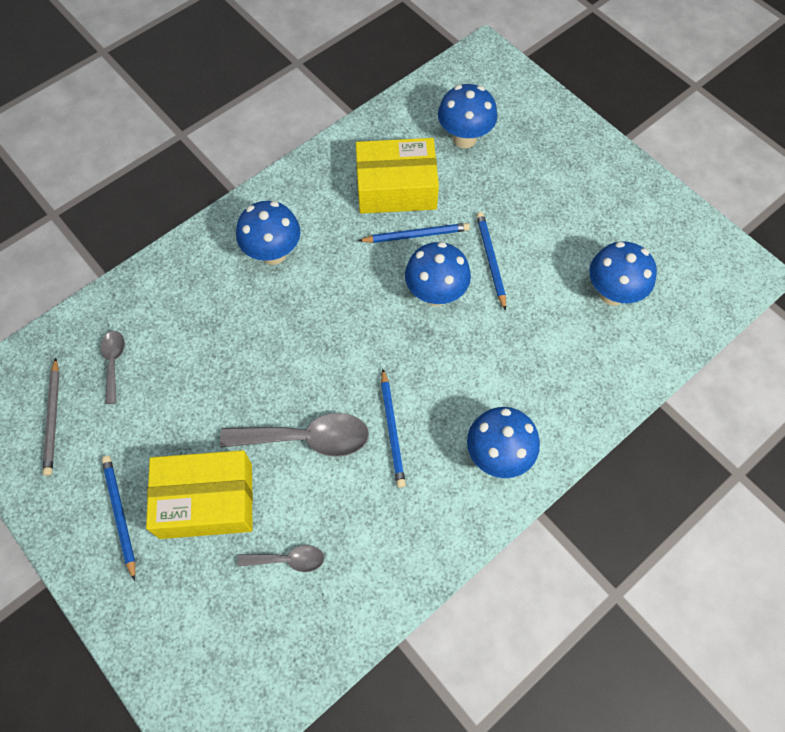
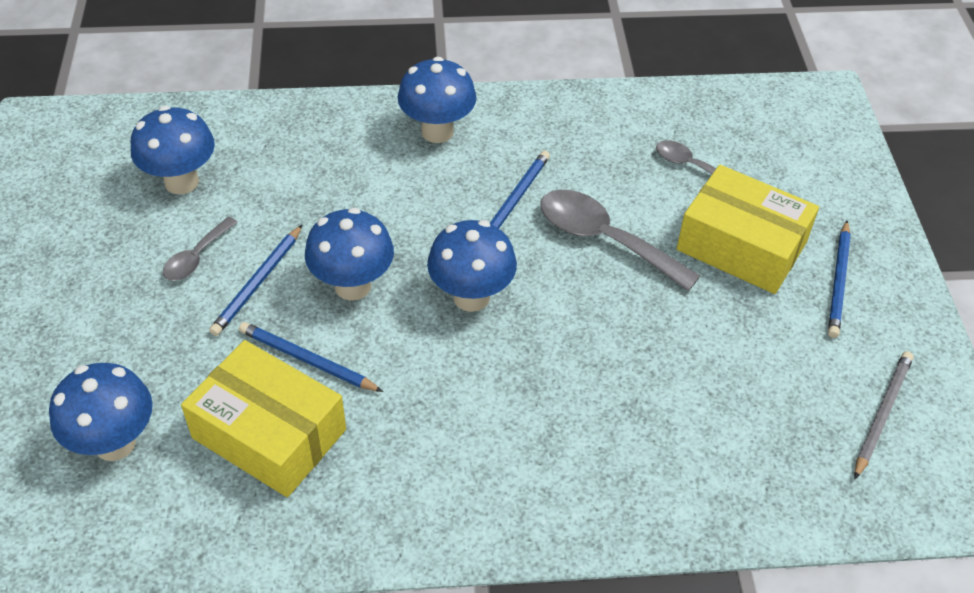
camera: 145 degrees left, 15 degrees down
grey spoon [101,331,125,404] -> grey spoon moved to [163,217,238,281]
blue mushroom [236,201,300,265] -> blue mushroom moved to [427,220,517,312]

